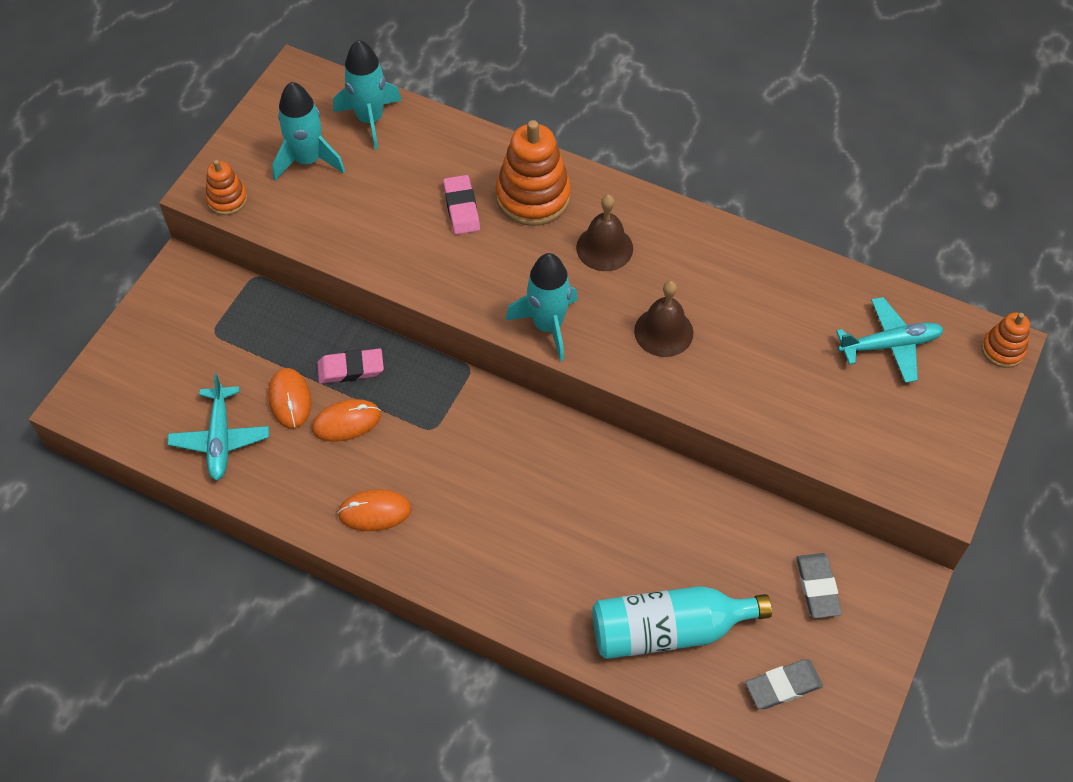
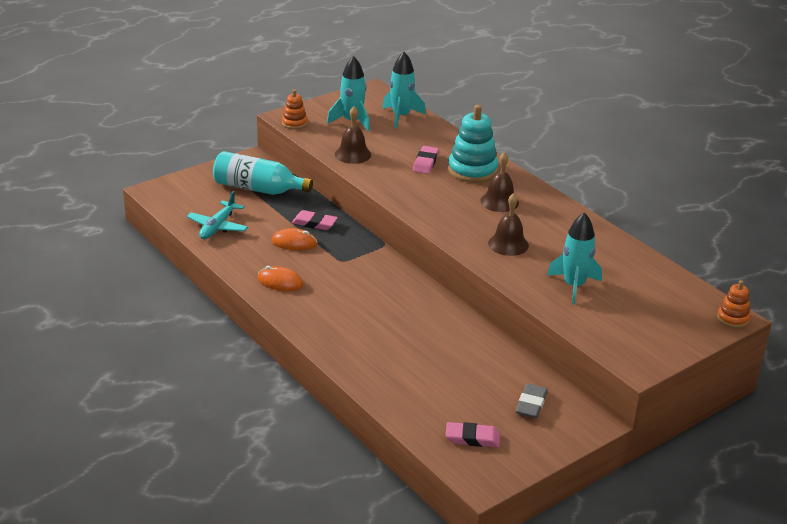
camera: 25 degrees right, 25 degrees down
orange mouse [268,368,311,429] -> none
orange stacking toy [496,120,571,226] -> turquoise stacking toy [448,105,498,183]
turquoise rocket [506,253,578,361] -> turquoise rocket moved to [547,212,602,305]
turquoise bottle [592,586,772,659] -> turquoise bottle moved to [213,151,313,195]
grey eraser [745,659,823,709] -> pink eraser [446,422,500,447]
turquoise plane [836,297,944,383] -> none
none -> brown bell [335,107,371,164]

